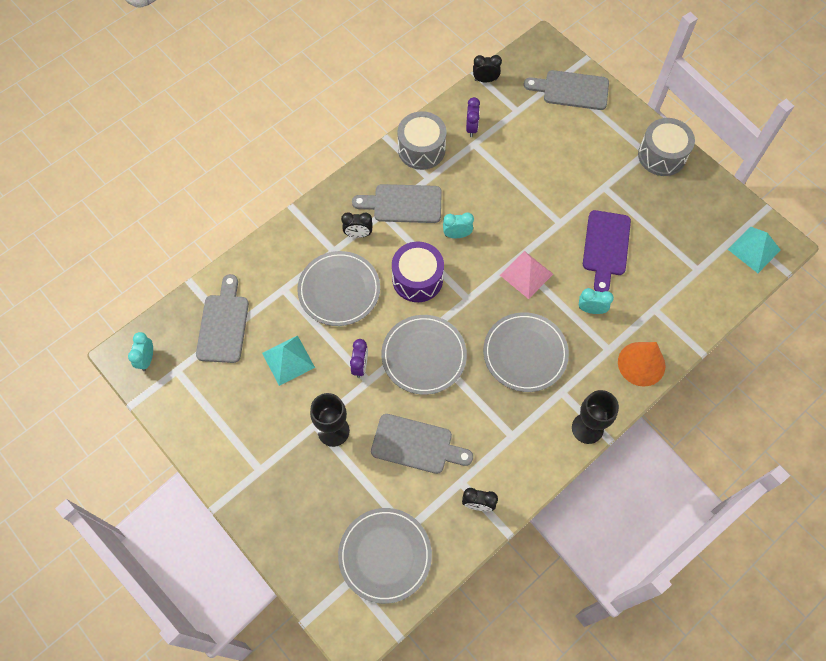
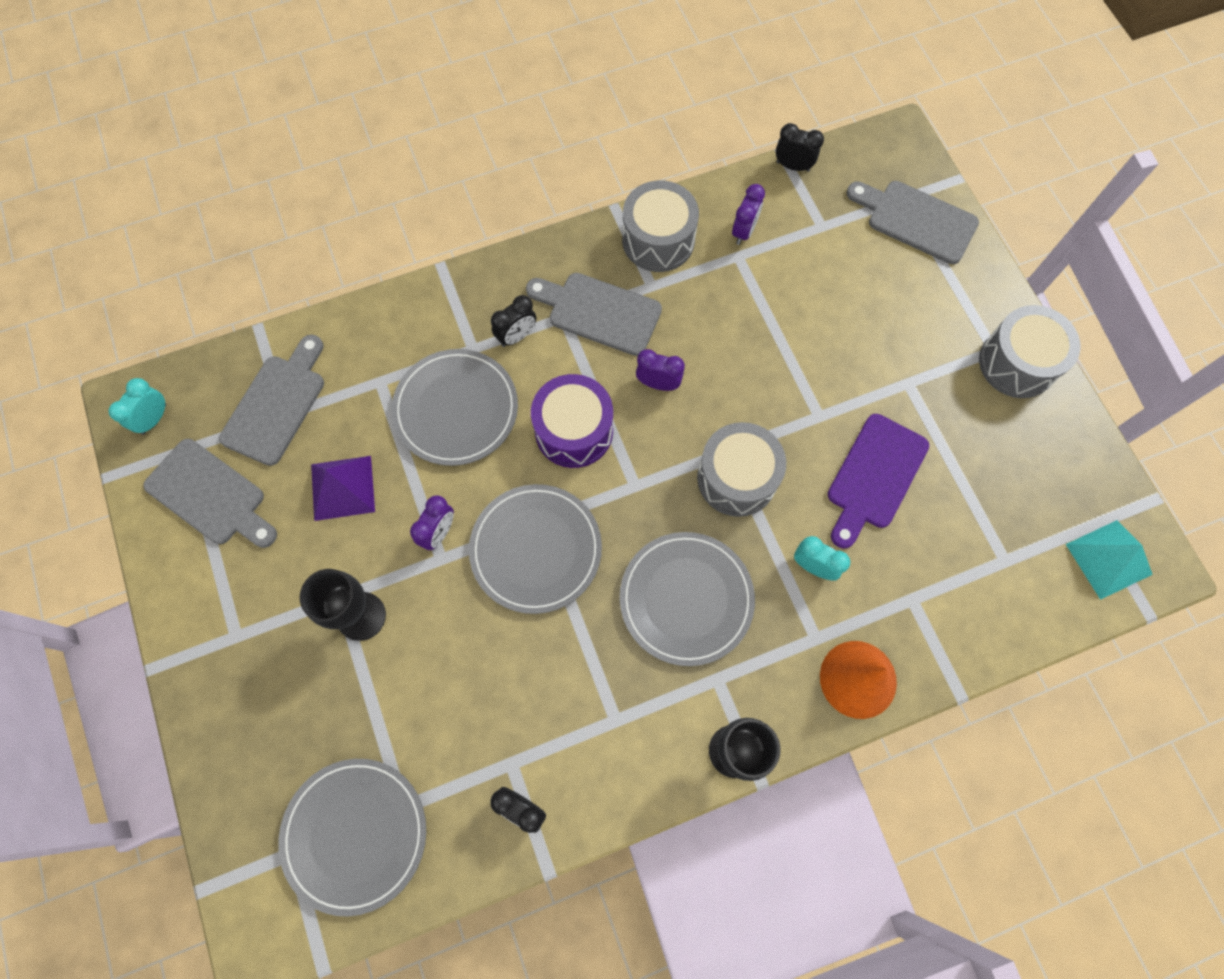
camera: 20 degrees right, 5 degrees up
turquoise pyramid [262,335,315,386] -> purple pyramid [311,456,375,521]
black clock [341,212,372,238] -> black clock turned 60 degrees counterclockwise [491,295,536,347]
grey cutting board [371,414,473,474] -> grey cutting board moved to [143,439,277,548]
turquoise clock [443,213,474,238] -> purple clock [636,349,685,391]
pink pyramid [500,251,553,299] -> grey drum [697,422,786,517]

